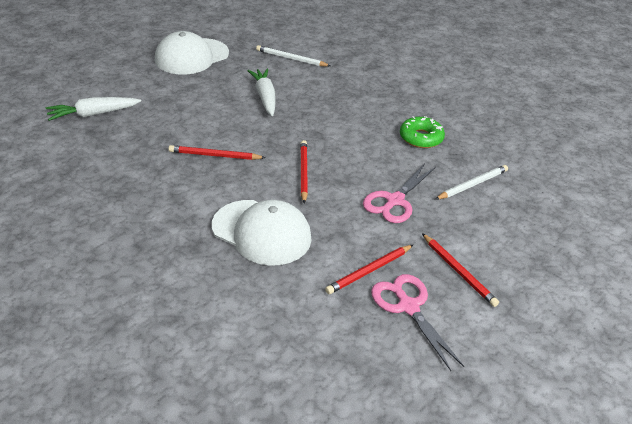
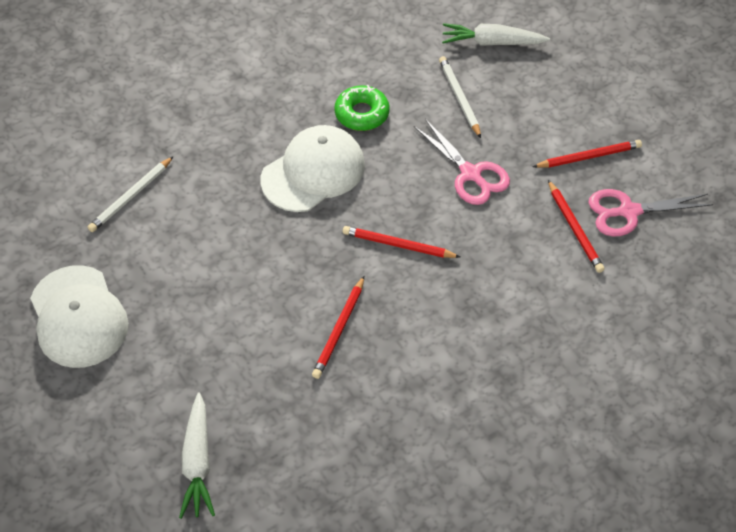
camera: 70 degrees left, 15 degrees up
white cap [212,200,311,266] -> white cap moved to [261,125,365,212]
white carrot [247,68,276,116] -> white carrot moved to [442,23,550,46]

